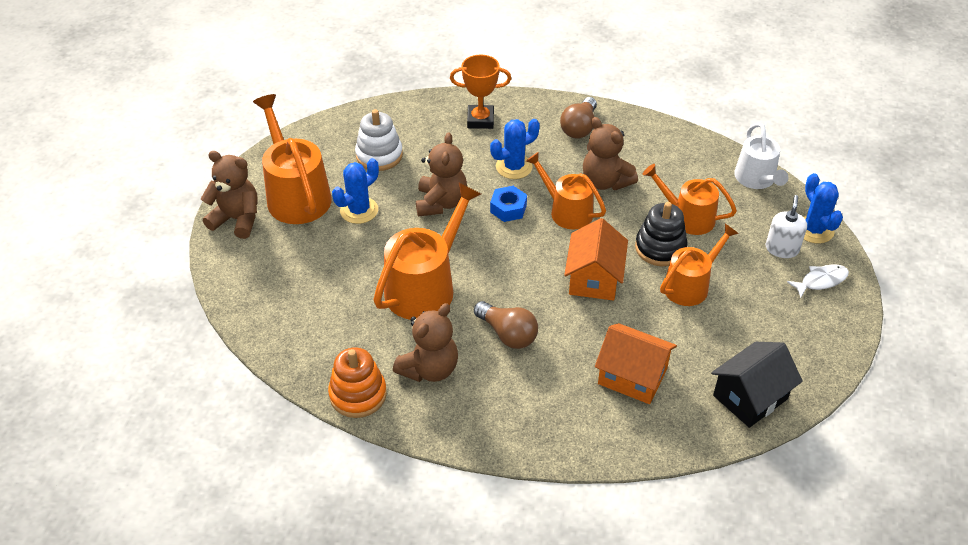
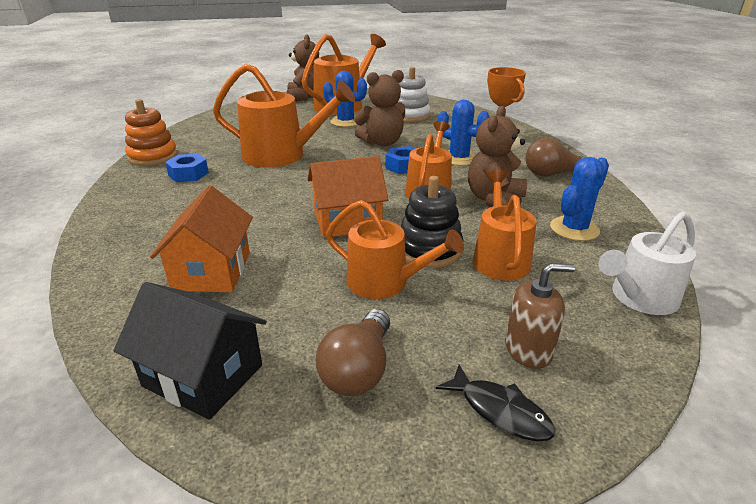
camera: 65 degrees right, 15 degrees down
brown teddy bear [393,303,458,382] -> blue nut [165,153,209,182]
brown light bulb [474,301,538,349] -> brown light bulb moved to [315,309,390,396]
white soap dispenser [766,195,807,258] -> brown soap dispenser [505,263,575,369]
white fish [787,265,849,298] -> black fish [436,364,556,441]
blue cactus [803,173,843,244] -> blue cactus moved to [550,157,609,241]

